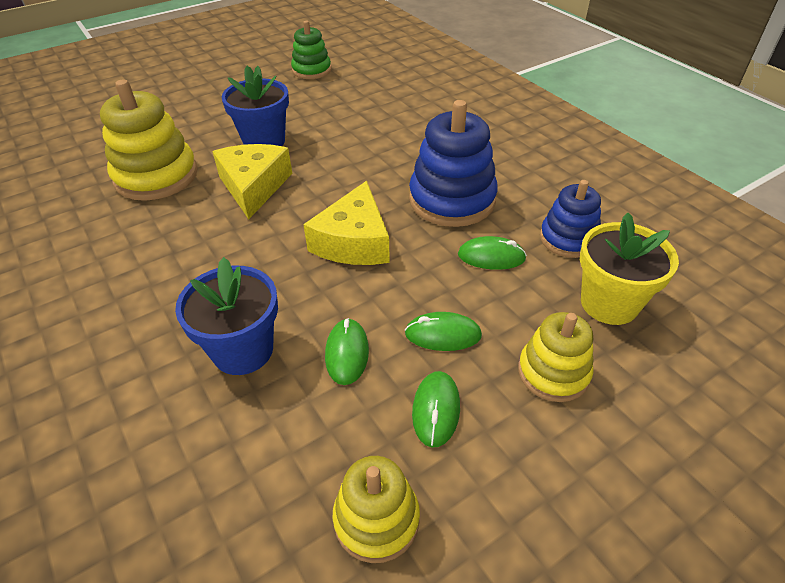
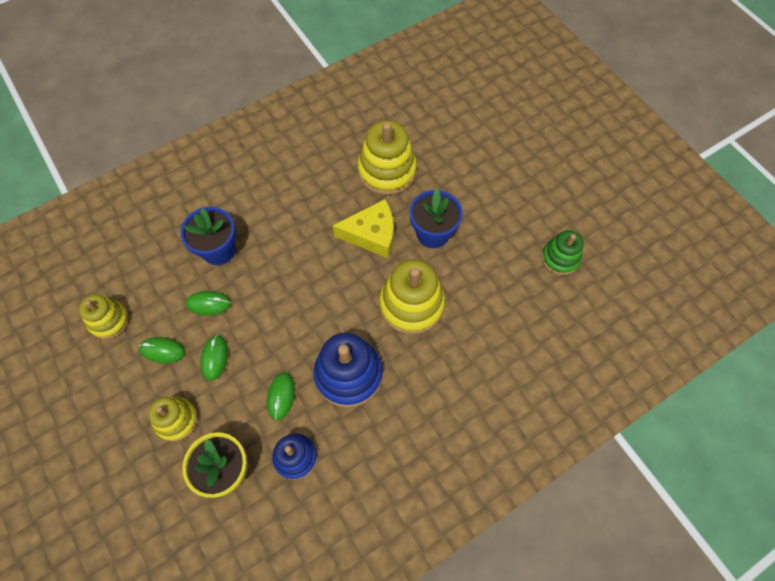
camera: 90 degrees right, 20 degrees up
yellow cheese [303,181,390,265] -> none
none -> yellow stacking toy [379,259,445,335]

